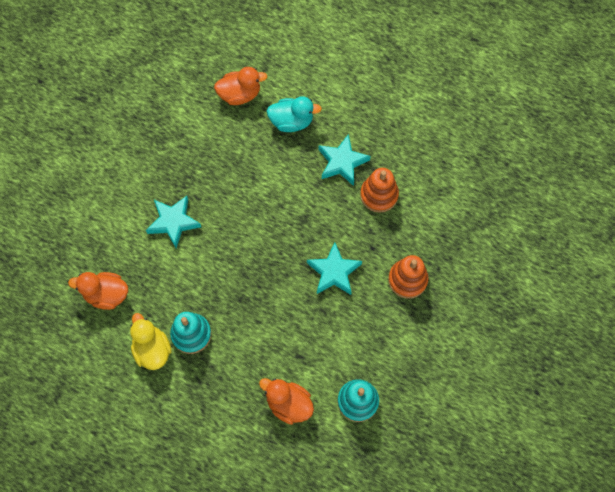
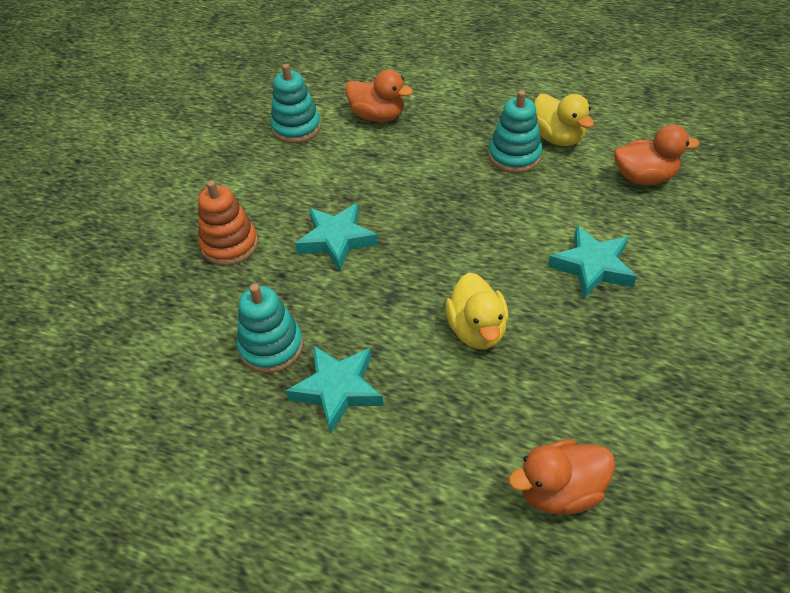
camera: 175 degrees right, 20 degrees down
turquoise duck [267,96,322,132] -> none
orange stacking toy [360,168,399,213] -> turquoise stacking toy [237,284,303,373]
none -> yellow duck [445,273,509,349]

